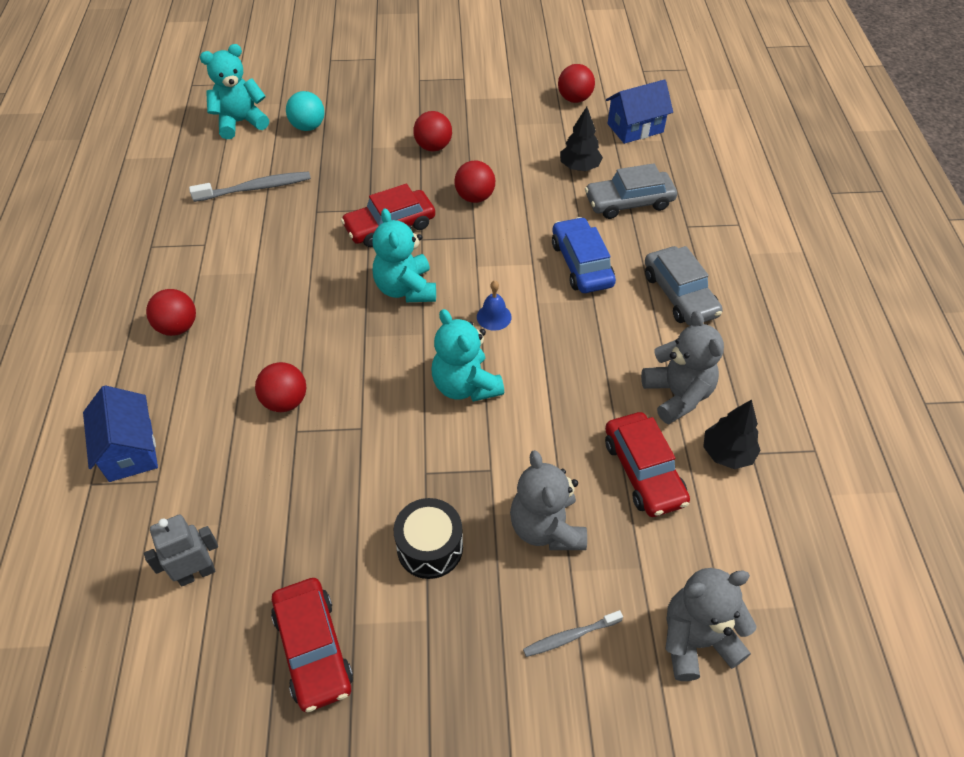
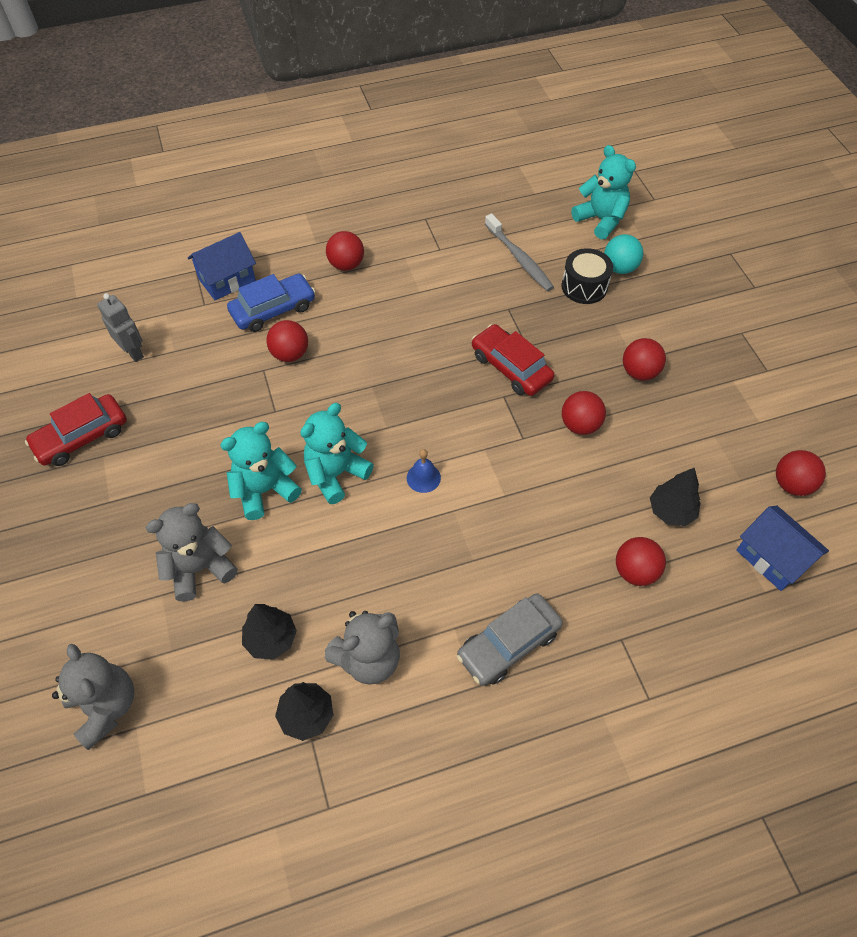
camera: 75 degrees right, 5 degrees up
turquoise teddy bear [372,208,436,302] -> turquoise teddy bear moved to [220,422,302,520]
black drum [394,498,463,579] -> black drum moved to [561,248,613,304]
grey toothbrush [523,610,623,657] -> none
blue car [552,217,616,293] -> blue car moved to [227,274,315,332]
grey car [585,163,677,219] -> red ball [616,537,666,586]
red car [605,412,690,517] -> black tree [242,604,297,660]

